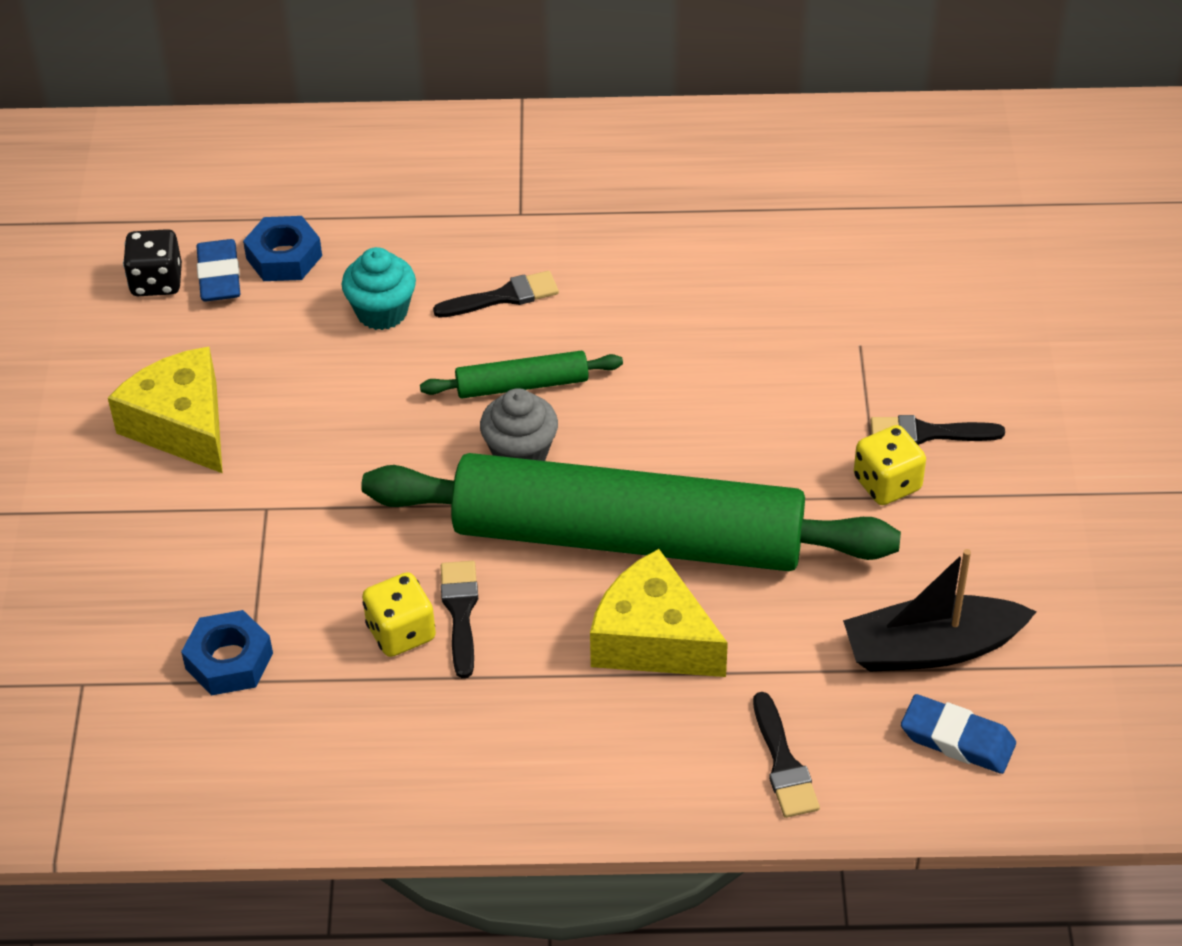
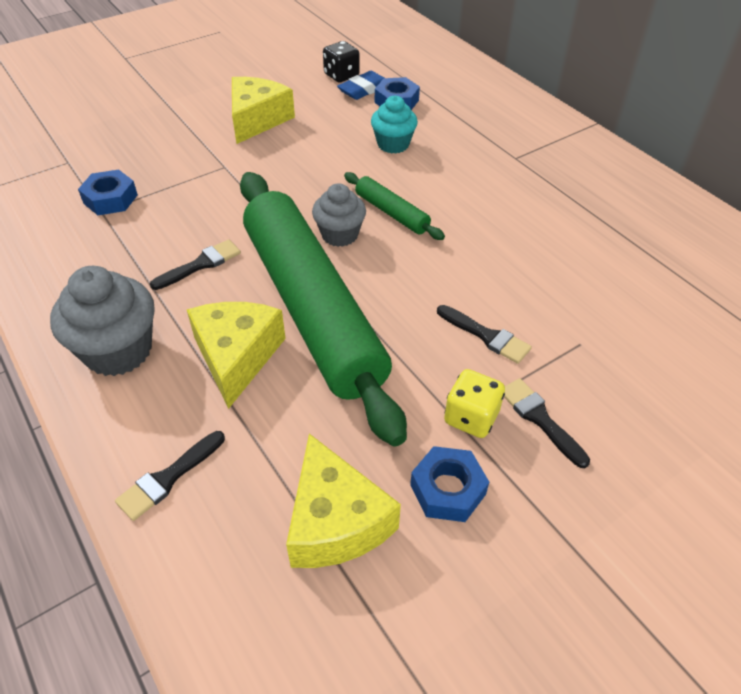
camera: 55 degrees right, 0 degrees up
yellow dice [362,572,436,657] -> none
black brush [433,271,559,318] -> black brush moved to [437,305,532,364]
black boat [843,549,1037,672] -> yellow cheese [286,434,401,568]
blue eraser [901,694,1016,774] -> none
none -> grey cupcake [50,266,155,376]
none -> blue nut [410,446,489,522]

